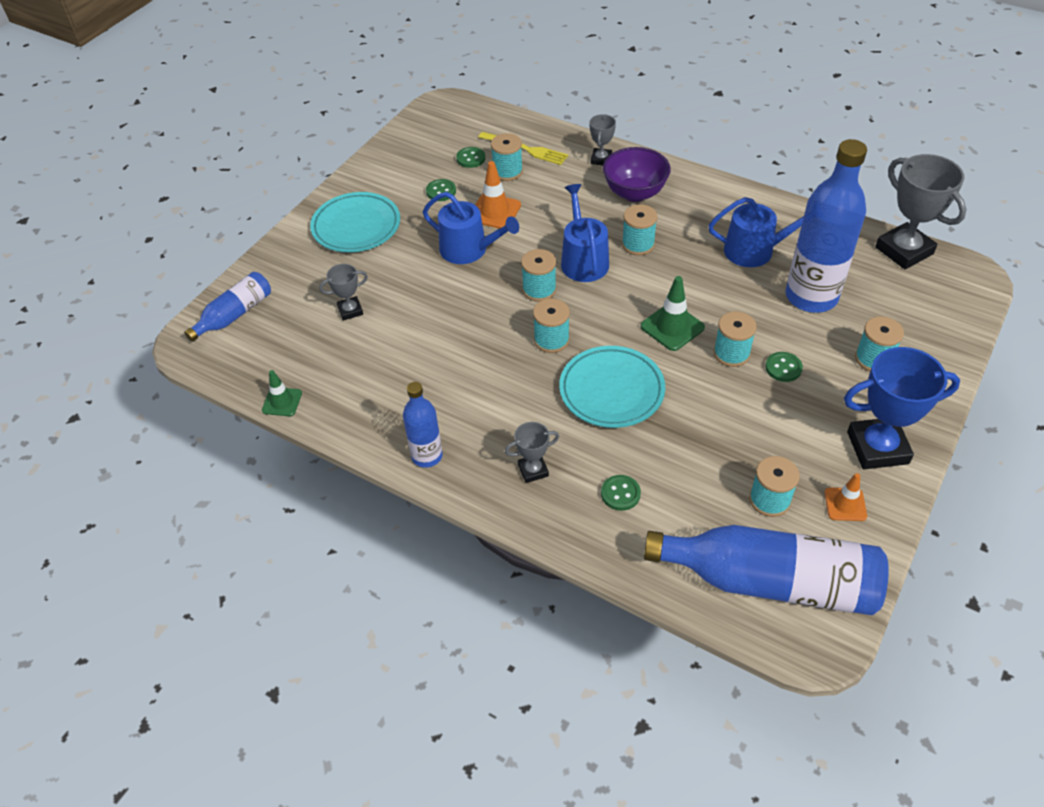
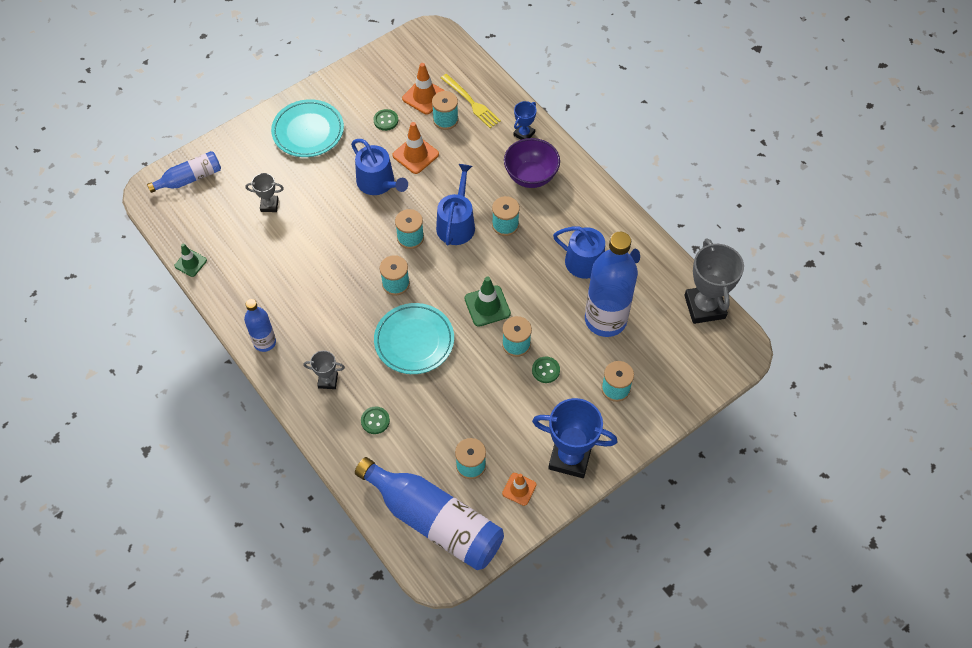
camera: 20 degrees right, 10 degrees up
green button [456,147,485,168] -> orange traffic cone [402,63,445,114]
grey trophy [589,114,616,165] -> blue trophy [513,101,537,140]

